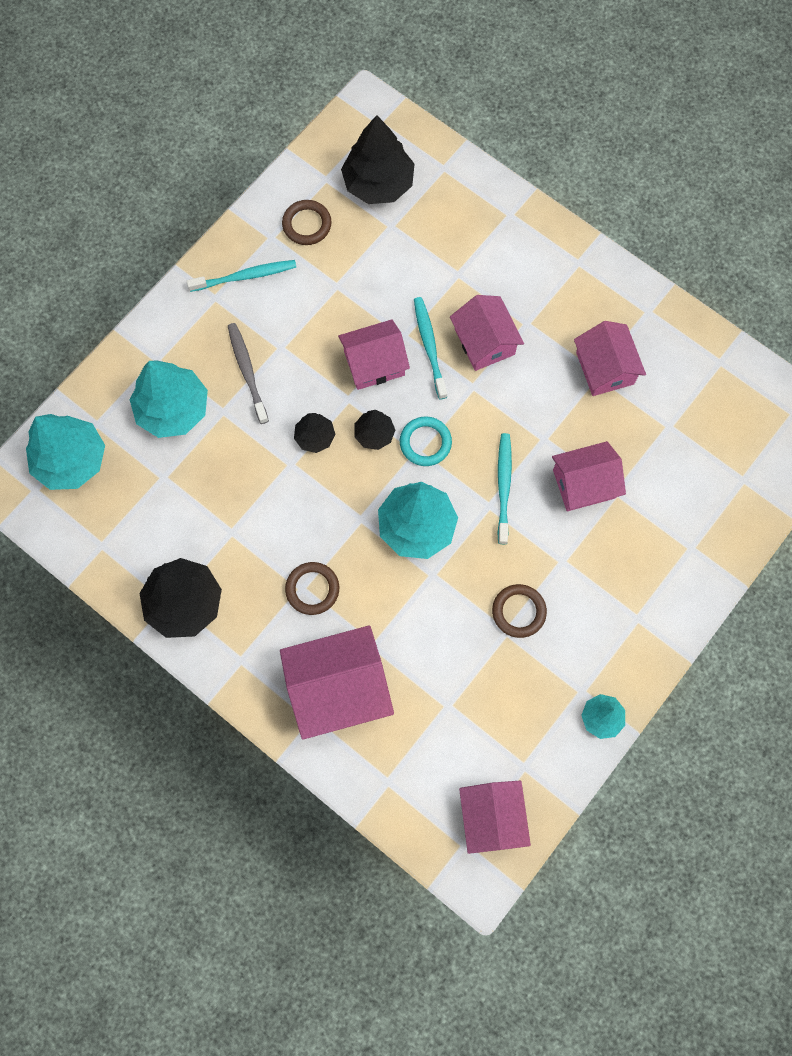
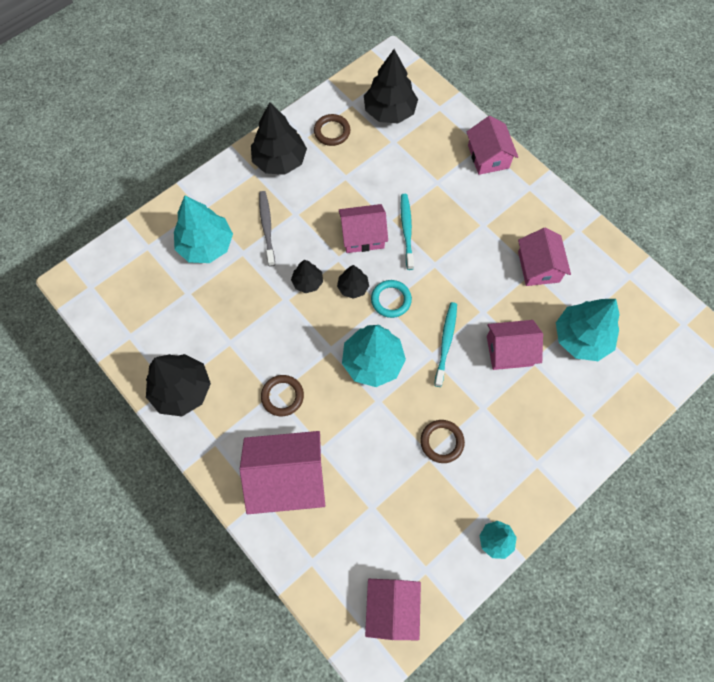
camera: 10 degrees right, 5 degrees down
turquoise tree [26,414,105,490] -> turquoise tree moved to [556,299,620,361]
turquoise toothbrush [187,260,296,292] -> black tree [251,102,307,175]
pink house [450,295,524,371] -> pink house moved to [467,116,518,175]

